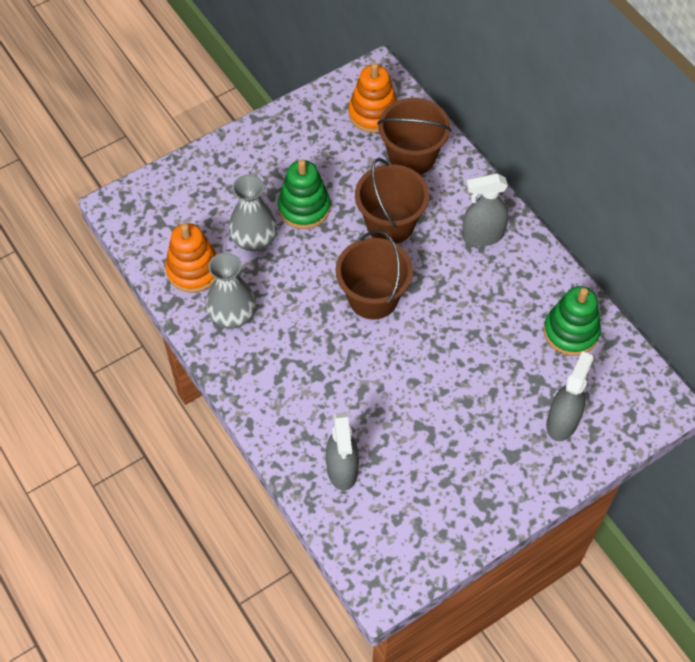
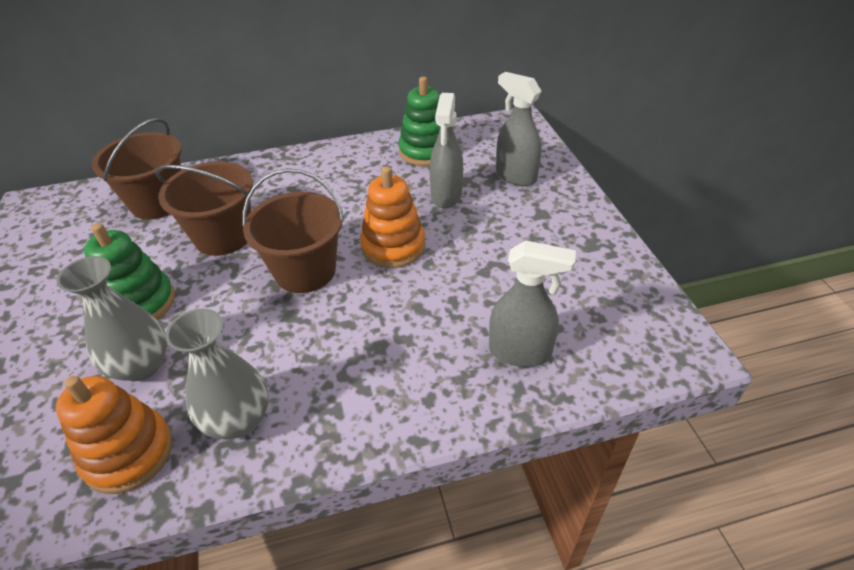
camera: 70 degrees left, 15 degrees down
orange stacking toy [349,63,397,133] -> orange stacking toy moved to [360,166,425,268]
grey spray bottle [462,173,508,246] -> grey spray bottle moved to [429,93,463,209]

